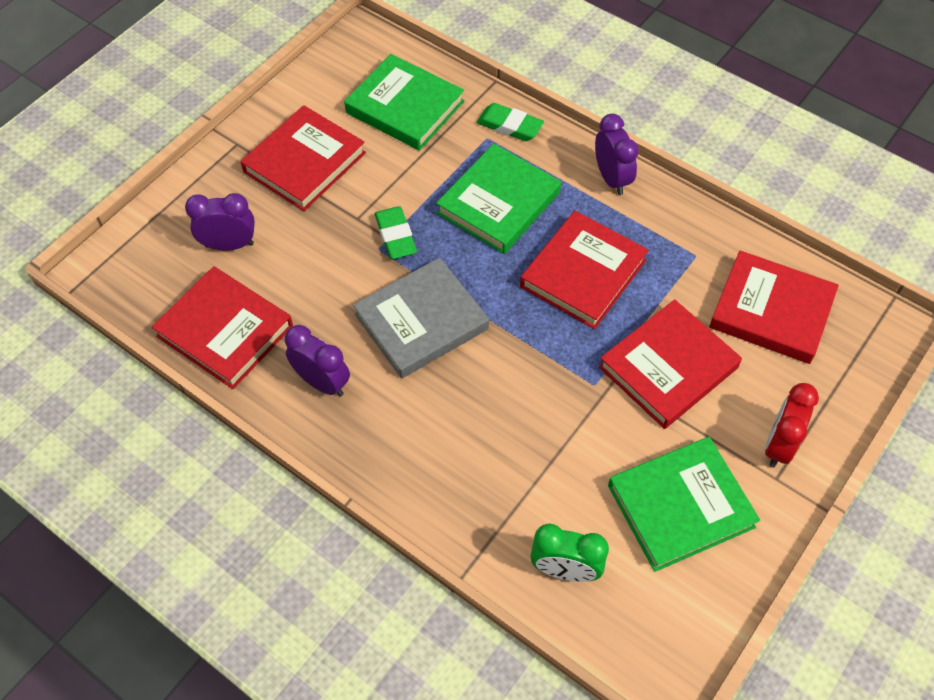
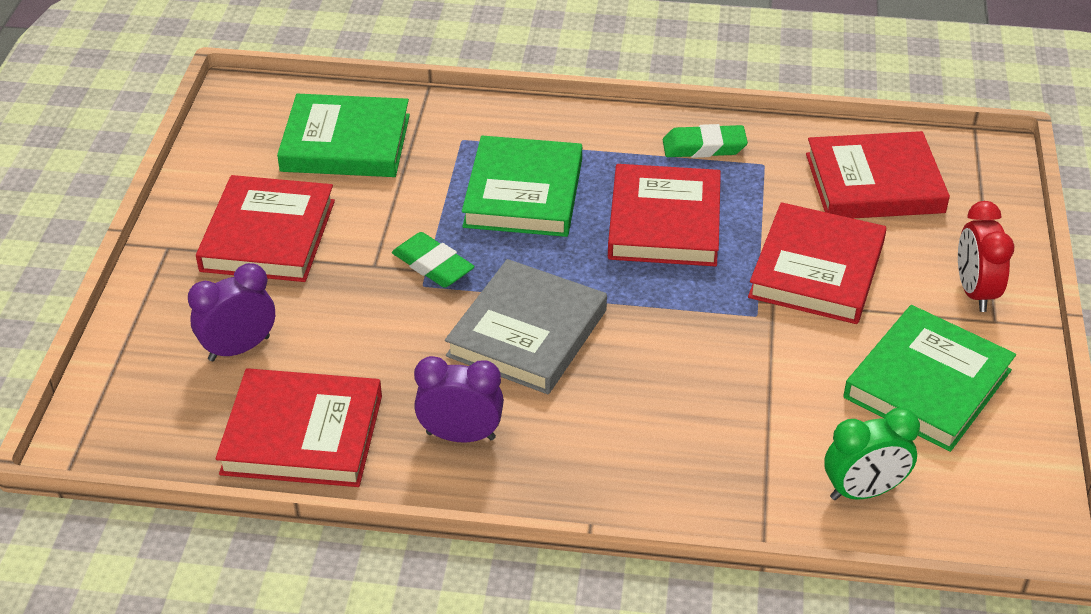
camera: 30 degrees left, 15 degrees down
green eraser [476,103,544,141] -> green eraser moved to [663,124,748,158]
purple clock [595,114,639,195] -> none

